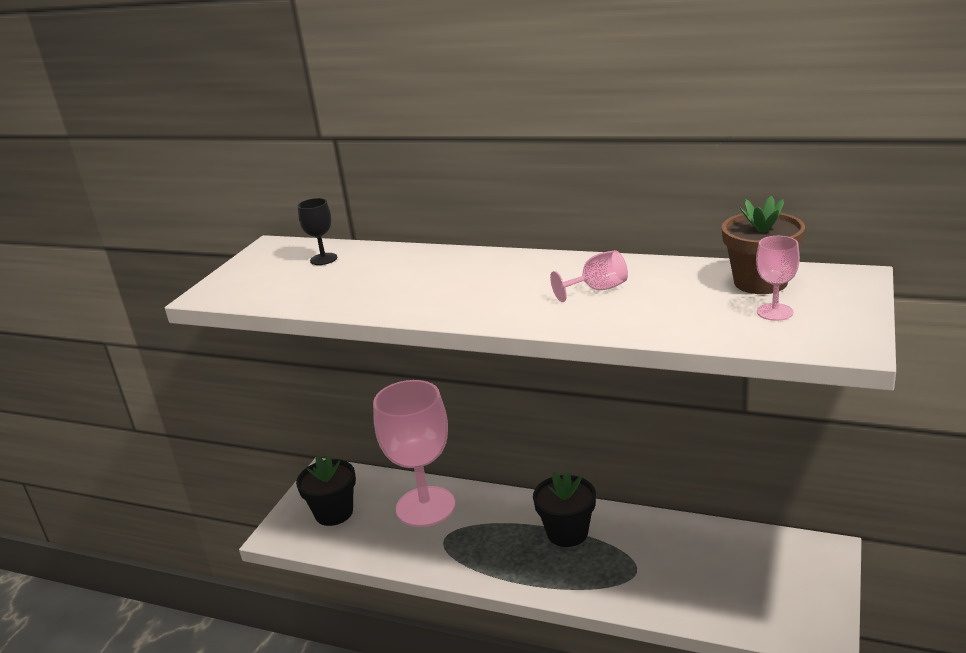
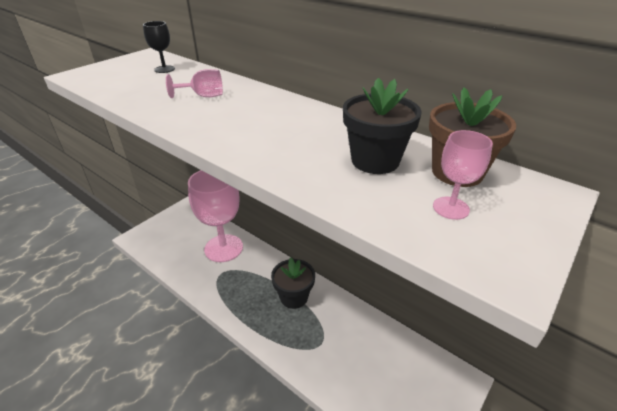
camera: 15 degrees right, 10 degrees up
black flower pot [296,455,356,526] -> black flower pot moved to [343,78,422,174]
pink goblet [550,250,628,302] -> pink goblet moved to [166,69,223,98]

